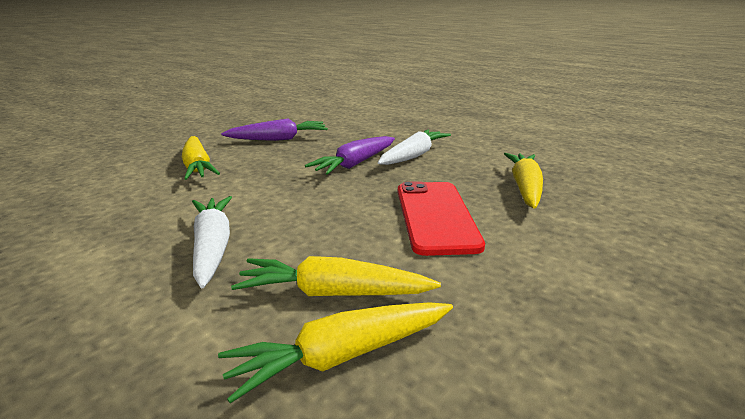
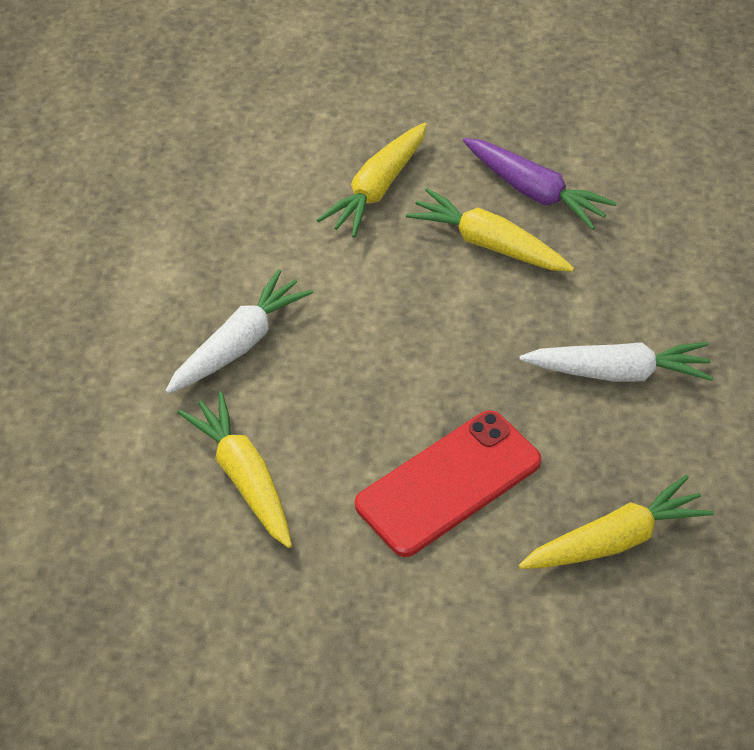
camera: 55 degrees right, 25 degrees up
yellow carrot [218,303,453,404] -> yellow carrot moved to [406,188,574,272]
purple carrot [305,136,395,175] -> none

